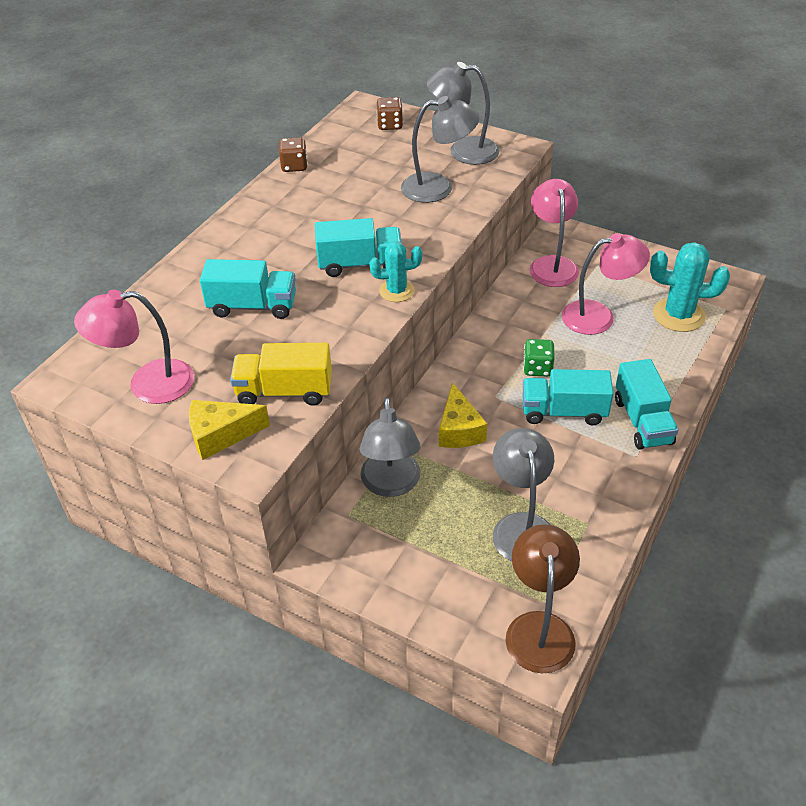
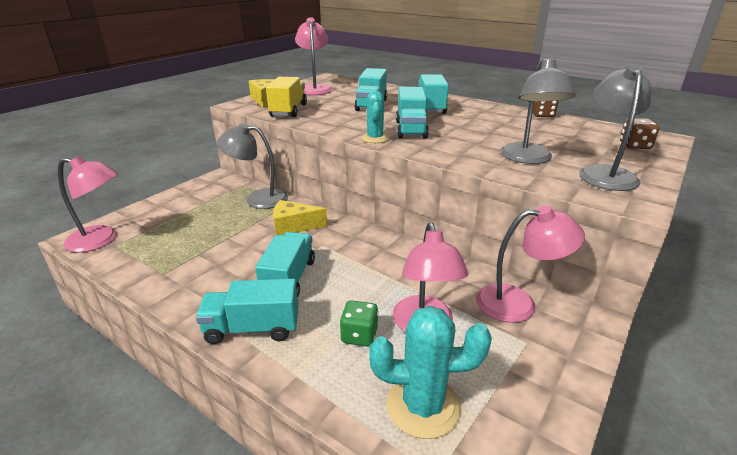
camera: 95 degrees right, 15 degrees down
grey lamp [493,428,554,562] -> none
brown lamp [505,524,580,674] -> pink lamp [58,156,118,252]
green dice [523,339,555,377] -> green dice moved to [340,300,379,347]
turquoise cactus [650,242,730,332] -> turquoise cactus turned 75 degrees clockwise [369,306,492,439]
none -> turquoise truck [418,74,449,114]

